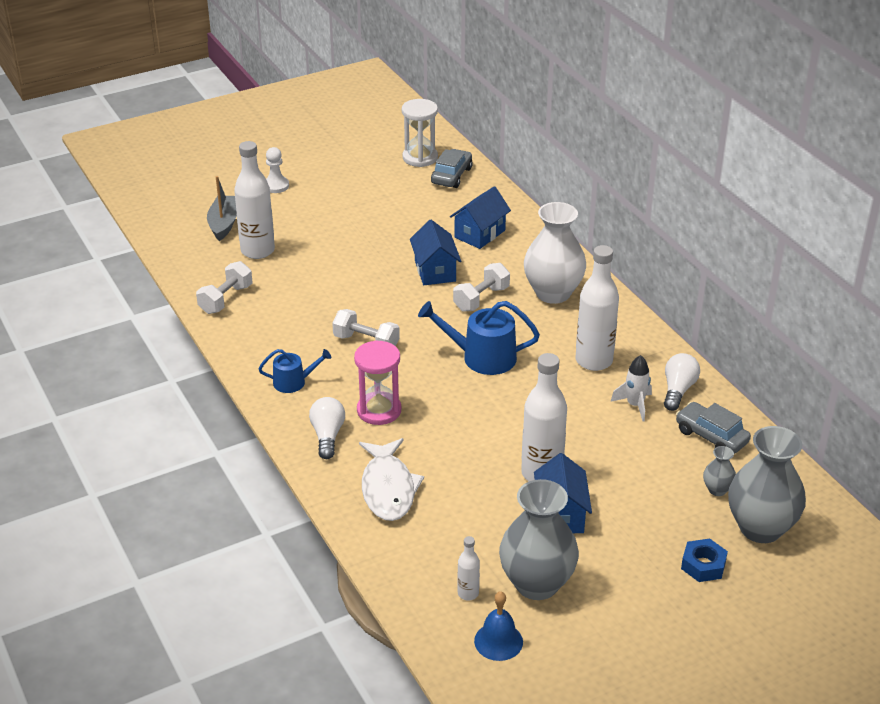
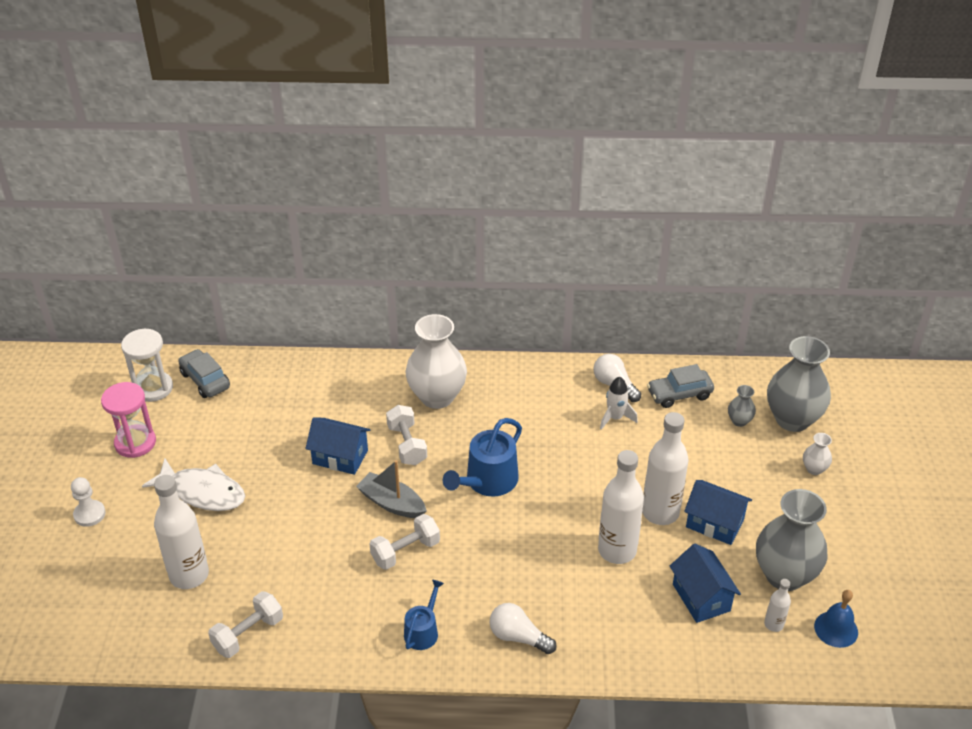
camera: 60 degrees left, 5 degrees up
white dumbbell [196,261,252,314] -> white dumbbell turned 75 degrees clockwise [208,591,283,658]
grey boat [207,176,237,241] -> grey boat moved to [356,460,427,518]
pink hourglass [354,340,401,425] -> pink hourglass moved to [101,382,156,458]
white fish [359,438,424,521] -> white fish moved to [142,458,245,511]
blue house [450,186,511,249] -> blue house moved to [670,544,741,623]
white bottle [576,245,619,371] -> white bottle moved to [598,450,644,564]
blue nut [681,538,728,582] -> white vase [803,433,832,475]

